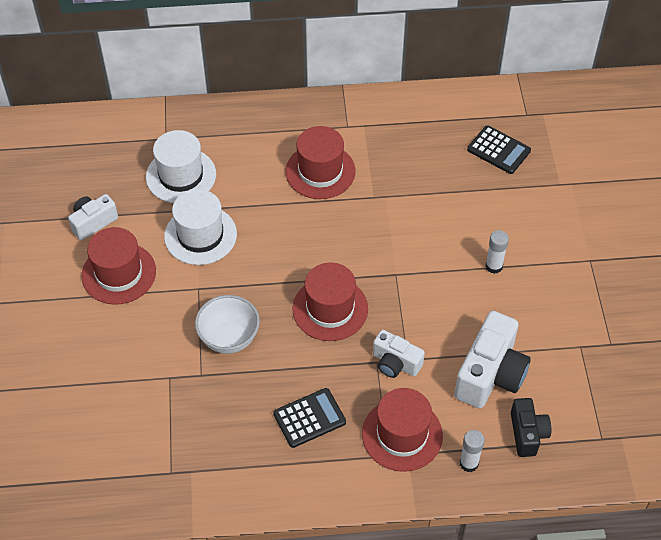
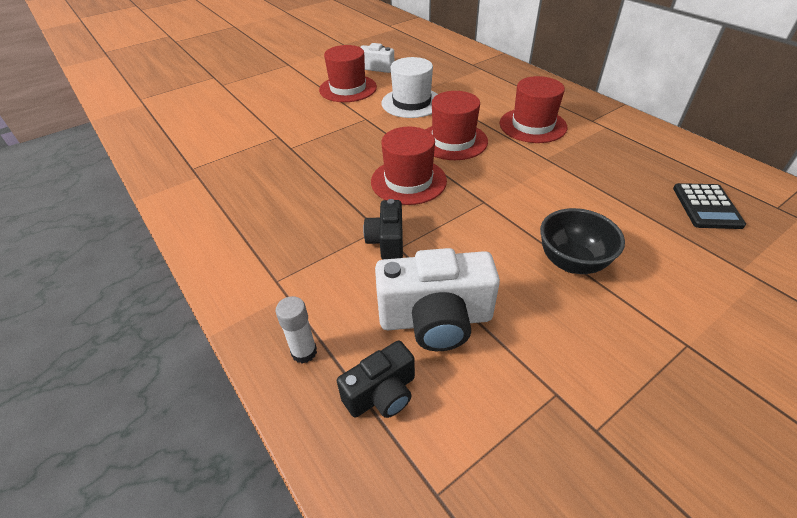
camera: 60 degrees right, 10 degrees down
white hat [146,130,216,203] -> none
white bowl [195,295,260,354] -> none
black calculator [273,388,346,448] -> none
red hat [362,388,443,472] -> red hat moved to [426,91,488,160]
white camera [373,330,425,378] -> black camera [363,199,403,260]
white glue stick [485,230,509,274] -> black bowl [540,208,625,274]

